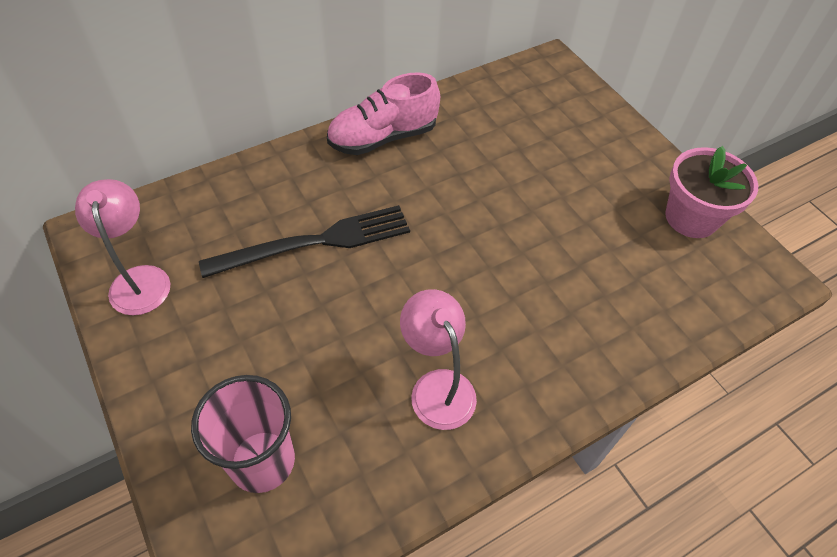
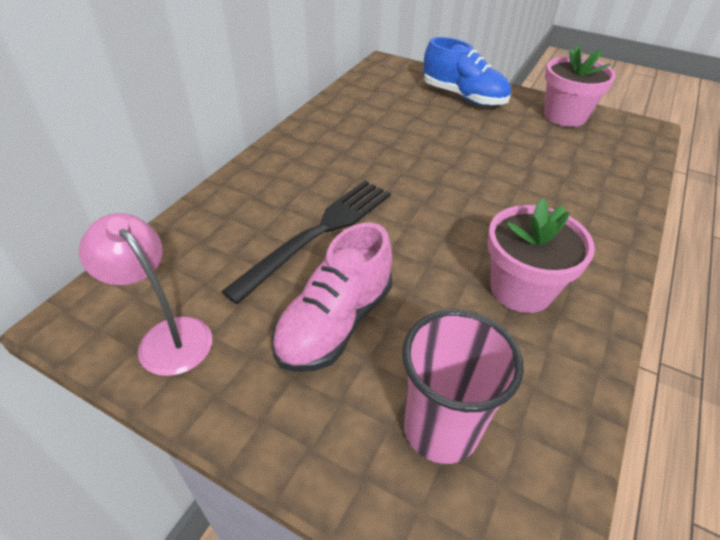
camera: 30 degrees left, 10 degrees down
pink shoe [327,72,440,155] -> pink shoe moved to [271,223,392,372]
pink lamp [400,289,477,430] -> pink flower pot [487,198,595,313]
none -> blue shoe [423,37,511,106]

